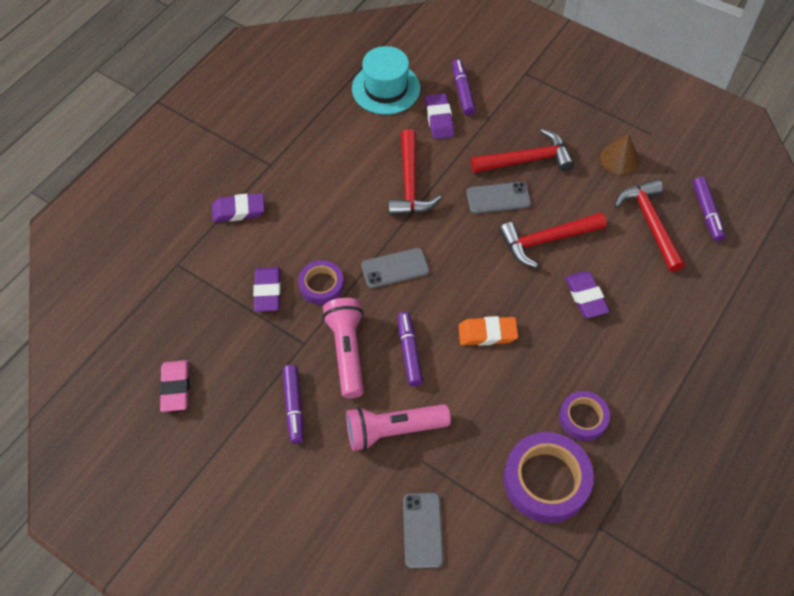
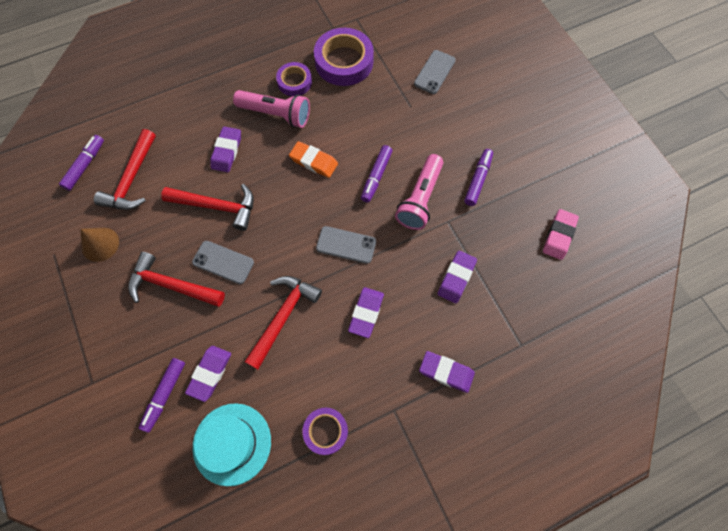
camera: 150 degrees left, 10 degrees up
purple tape [298,260,344,305] -> purple tape moved to [302,408,348,455]
pink flashlight [346,404,451,451] -> pink flashlight moved to [233,90,310,128]
none -> purple eraser [348,287,384,338]

